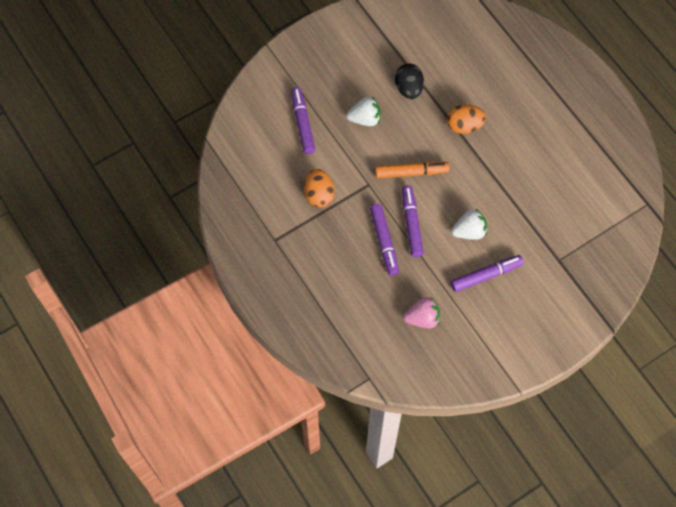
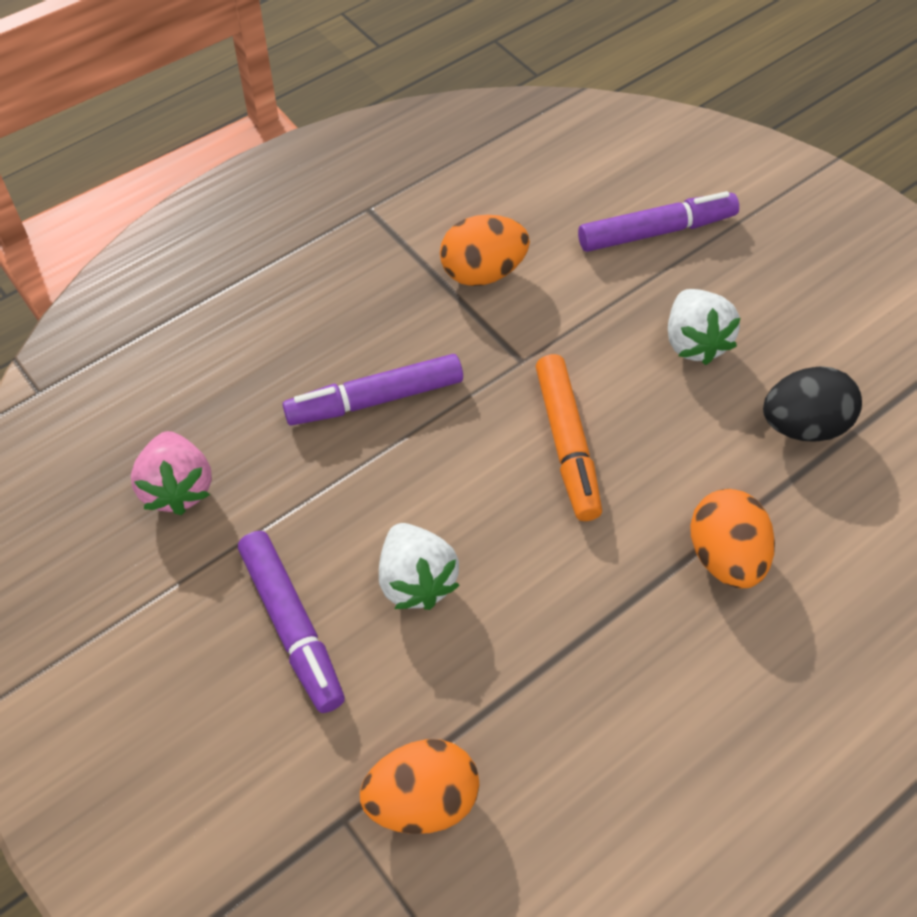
camera: 85 degrees right, 10 degrees down
purple marker [402,185,424,257] -> none
none -> orange egg [360,739,479,834]

